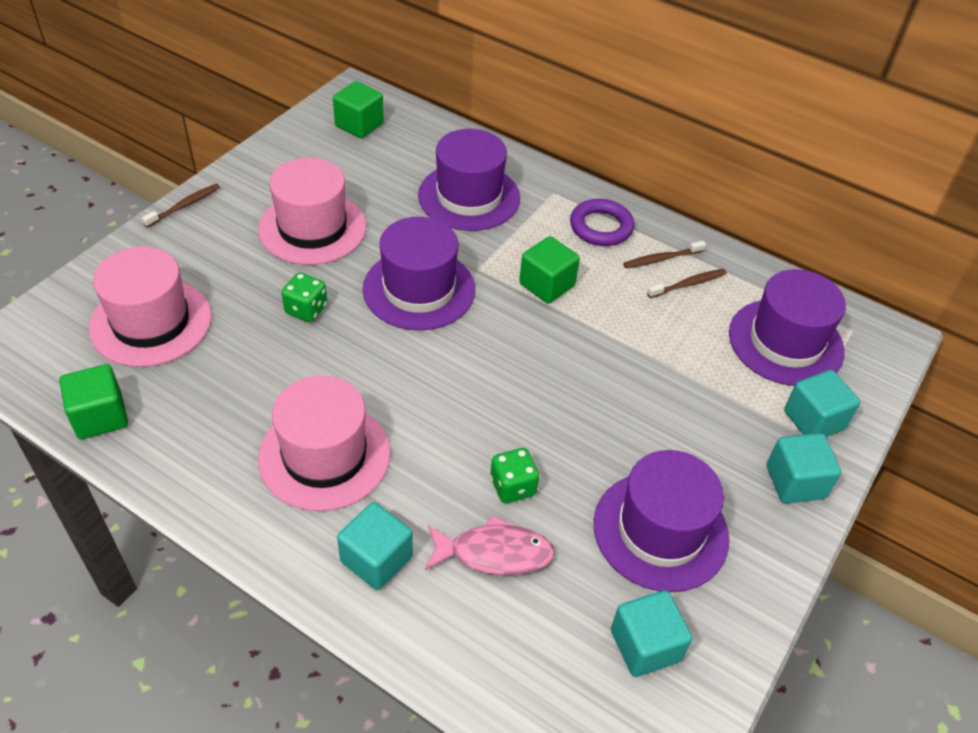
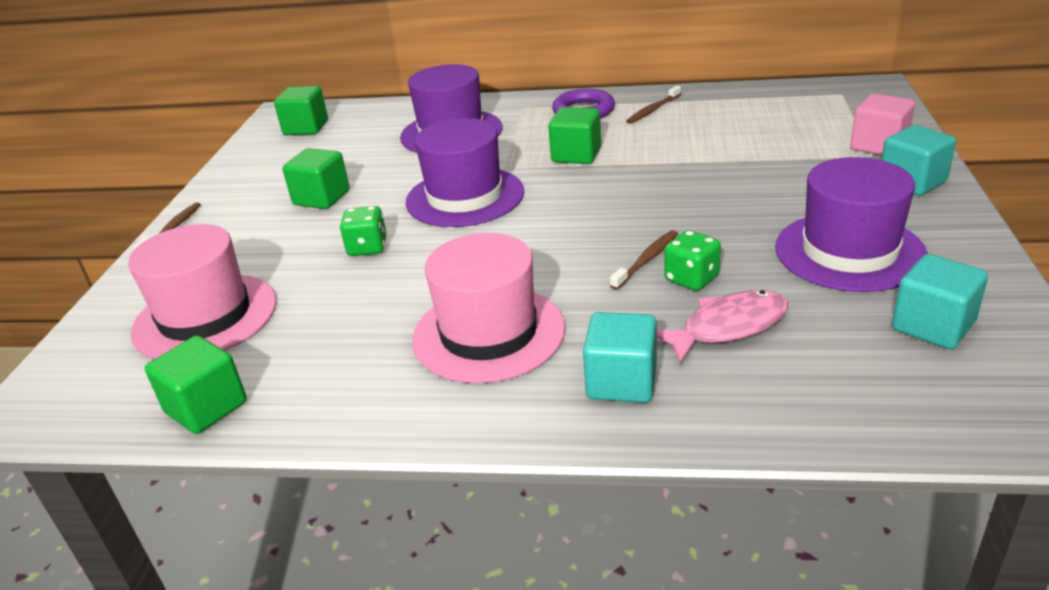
camera: 20 degrees left, 15 degrees down
pink hat [258,158,366,265] -> green cube [283,148,350,209]
brown toothbrush [647,269,727,298] -> brown toothbrush moved to [610,230,678,290]
purple hat [729,269,846,386] -> none
turquoise cube [784,370,860,437] -> pink cube [850,94,915,155]

